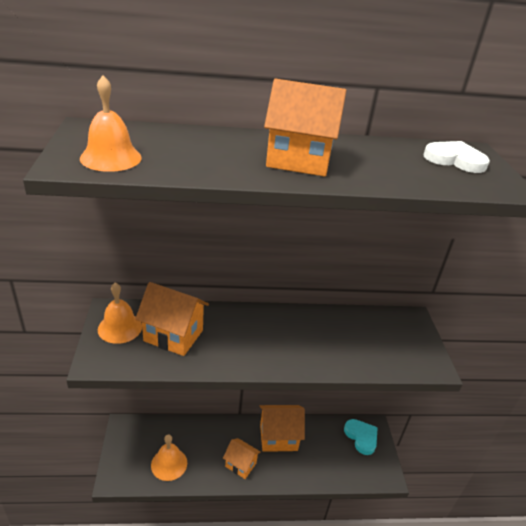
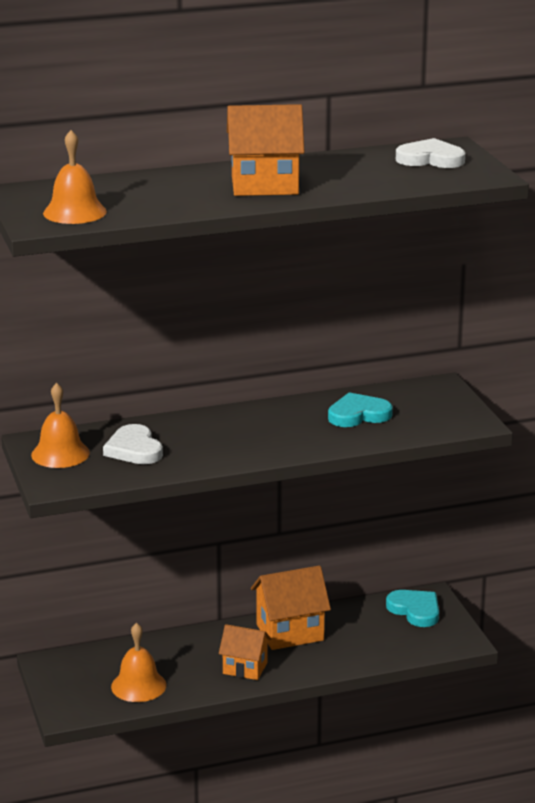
camera: 10 degrees left, 10 degrees down
orange house [135,282,209,356] -> white heart [103,424,163,464]
none -> turquoise heart [328,392,393,427]

